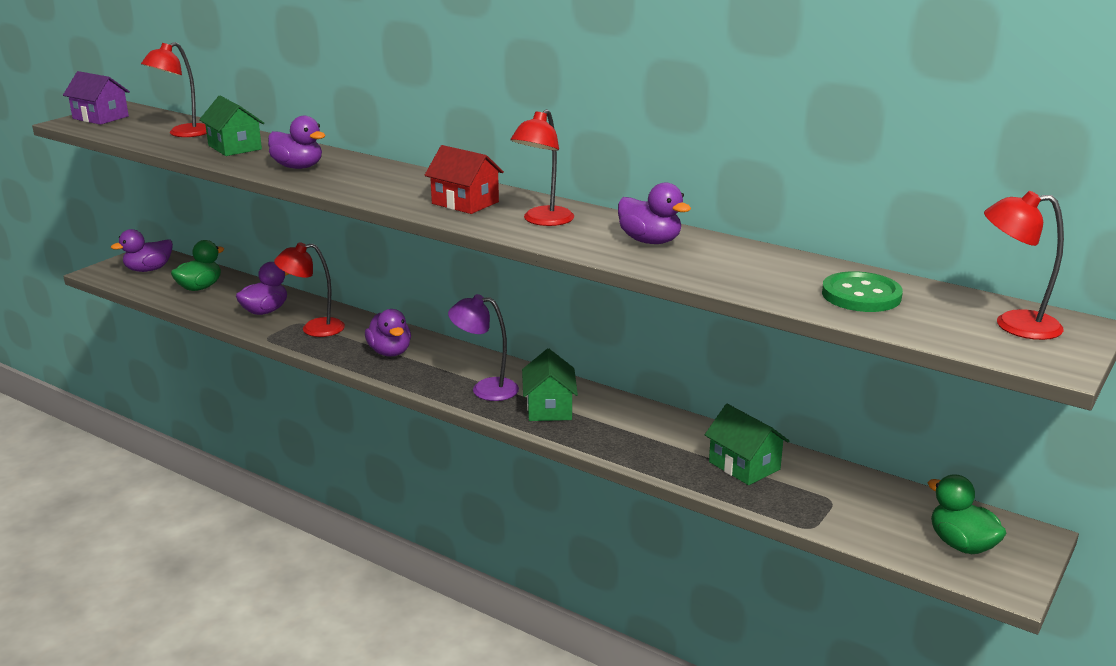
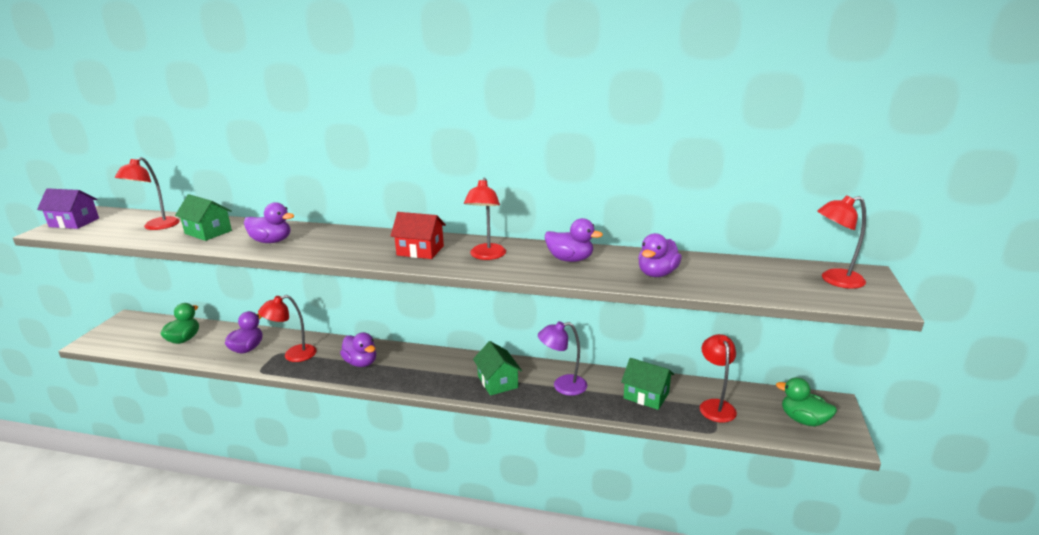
camera: 20 degrees left, 0 degrees up
purple duck [111,229,173,272] -> purple duck moved to [638,233,682,277]
purple lamp [448,294,519,401] -> purple lamp moved to [538,321,588,396]
green button [822,271,903,312] -> none
none -> red lamp [700,334,737,423]

